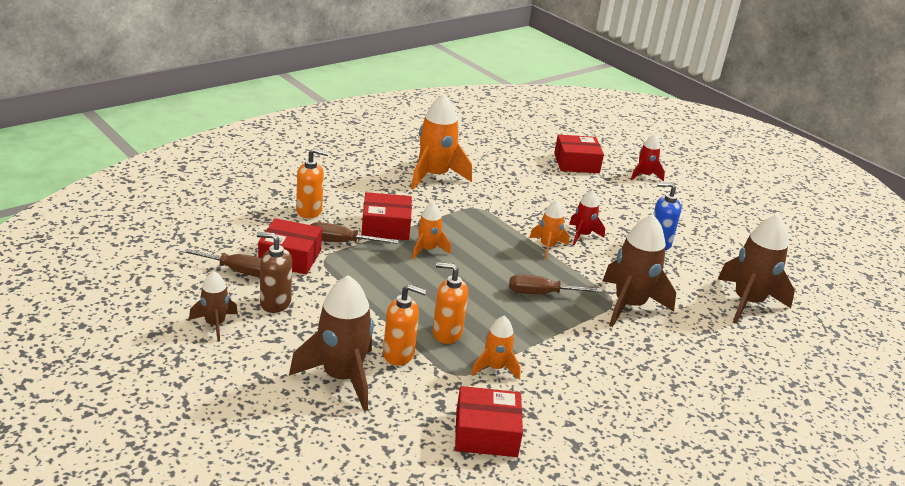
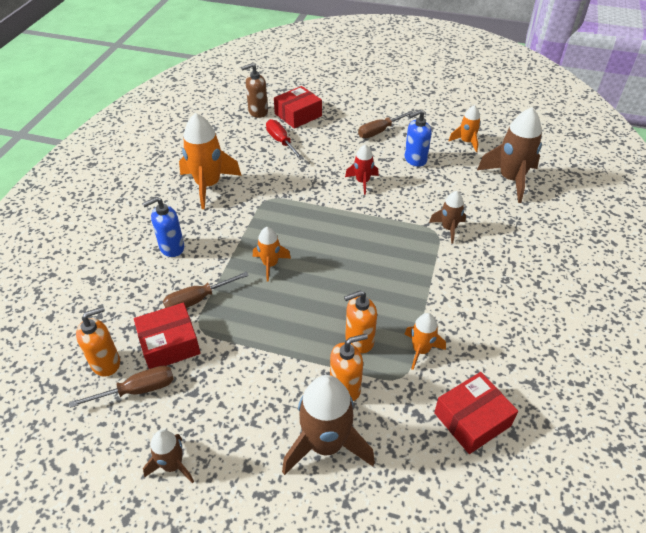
camera: 30 degrees left, 15 degrees up
brown soap dispenser [257,232,292,313] -> brown soap dispenser moved to [241,63,268,118]
orange soap dispenser [296,148,329,218] -> orange soap dispenser moved to [76,306,120,377]
red box [361,192,412,240] -> none
brown screwdriver [509,274,603,294] -> brown screwdriver moved to [358,111,414,138]
orange rocket [529,200,569,259] -> orange rocket moved to [449,105,481,152]
brown rocket [603,214,676,327] -> brown rocket [429,191,466,244], size x0.55
red rocket [631,134,665,182] -> none
none -> blue soap dispenser [142,197,184,257]
none -> red screwdriver [266,119,304,160]

